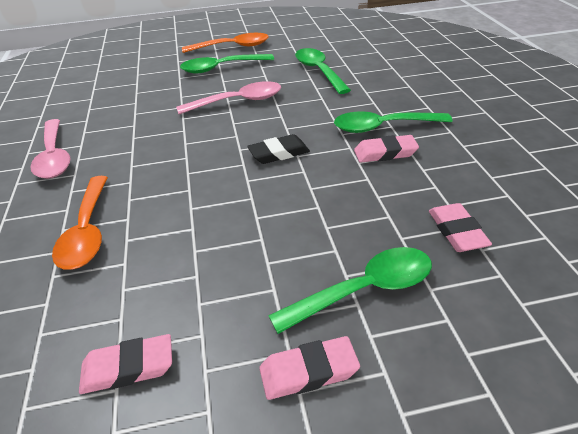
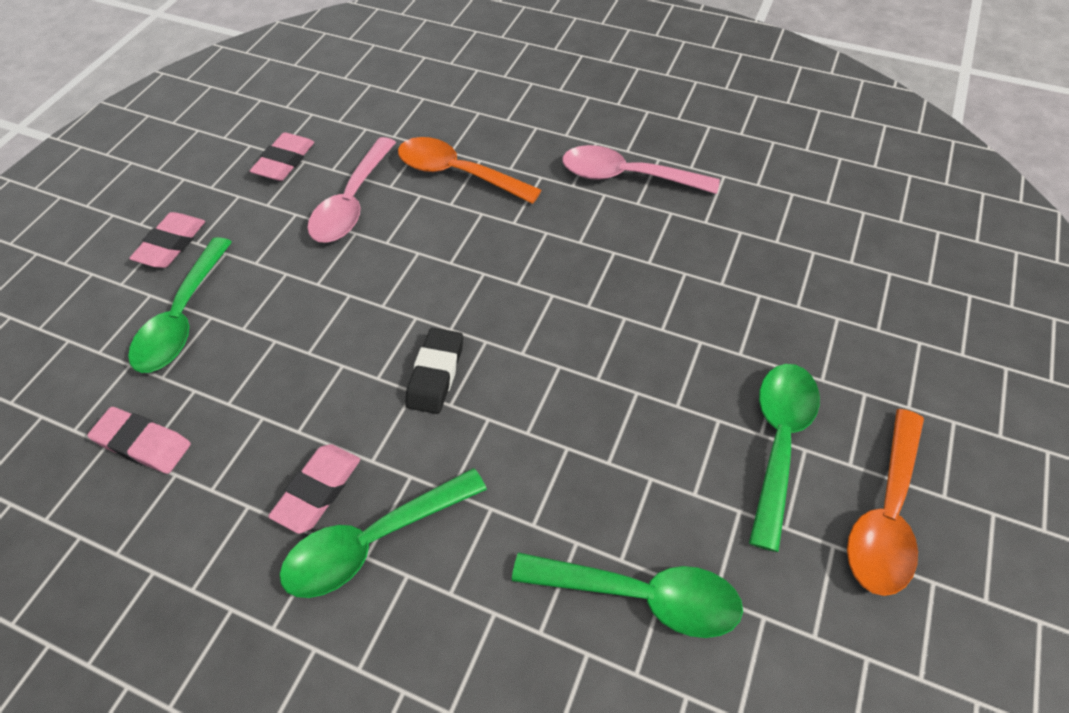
camera: 125 degrees right, 15 degrees up
pink spoon [176,81,281,114] -> pink spoon moved to [308,137,396,243]
green spoon [334,111,452,133] -> green spoon turned 150 degrees counterclockwise [280,468,487,598]

